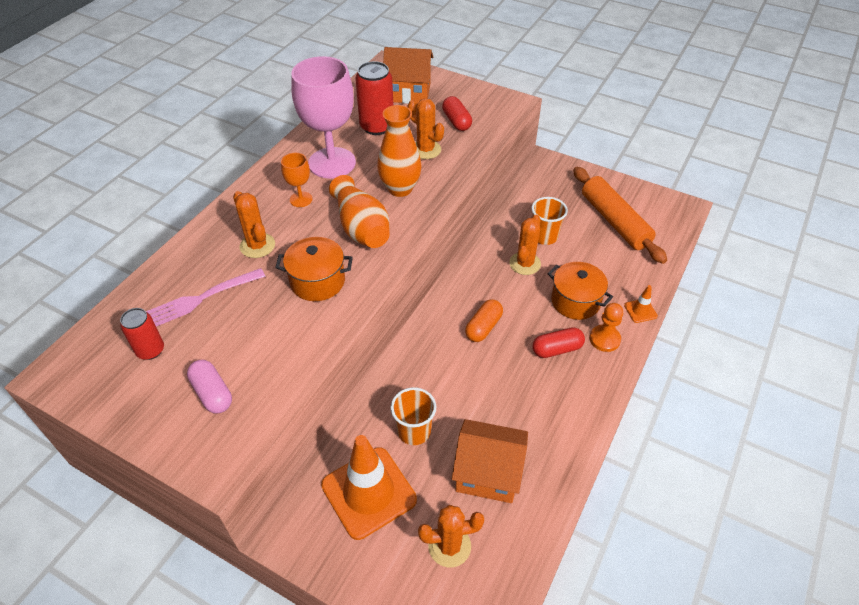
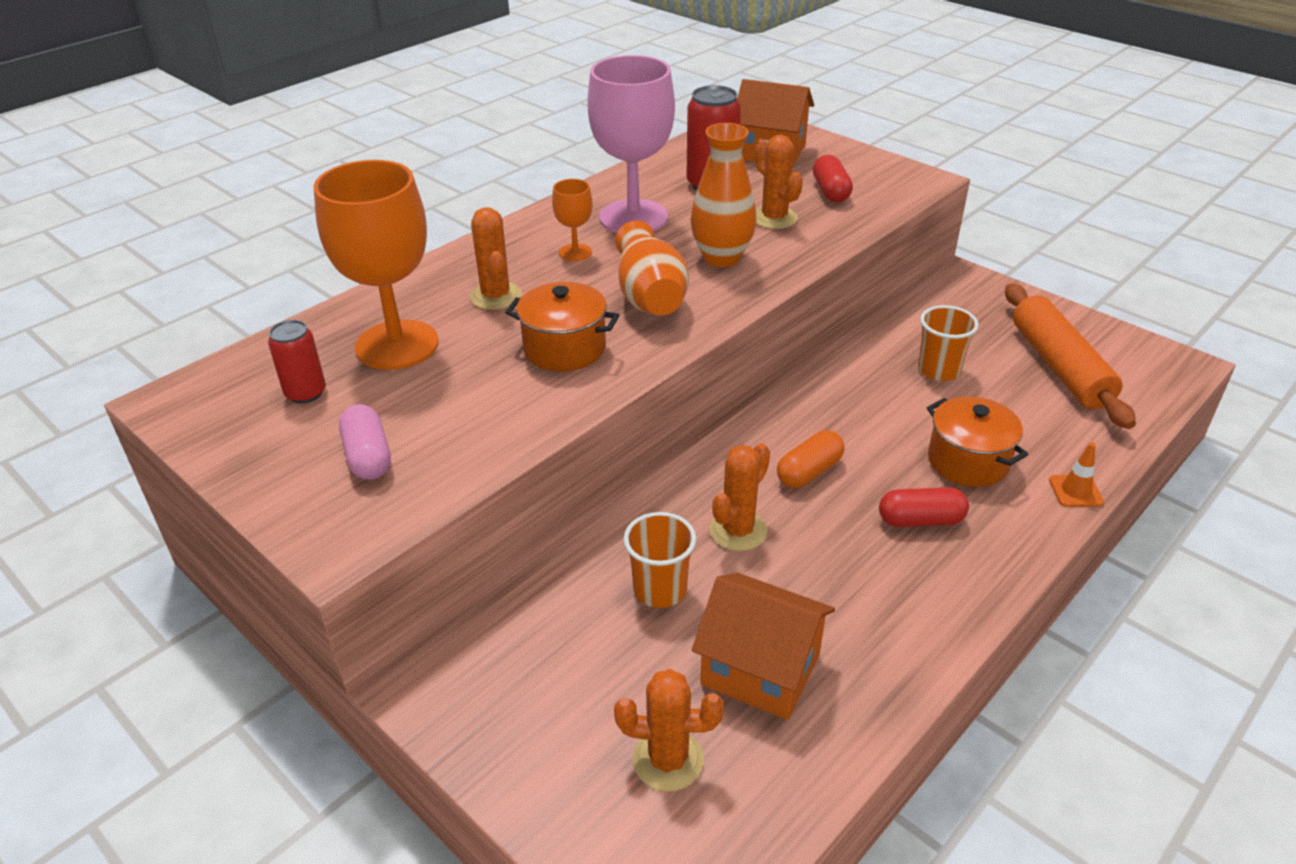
camera: 15 degrees right, 10 degrees down
pink fork [146,268,266,326] -> orange goblet [313,160,439,370]
orange traffic cone [321,435,417,540] -> none
orange cactus [509,215,541,275] -> orange cactus moved to [710,443,770,551]
orange pawn [590,303,623,352] -> none

